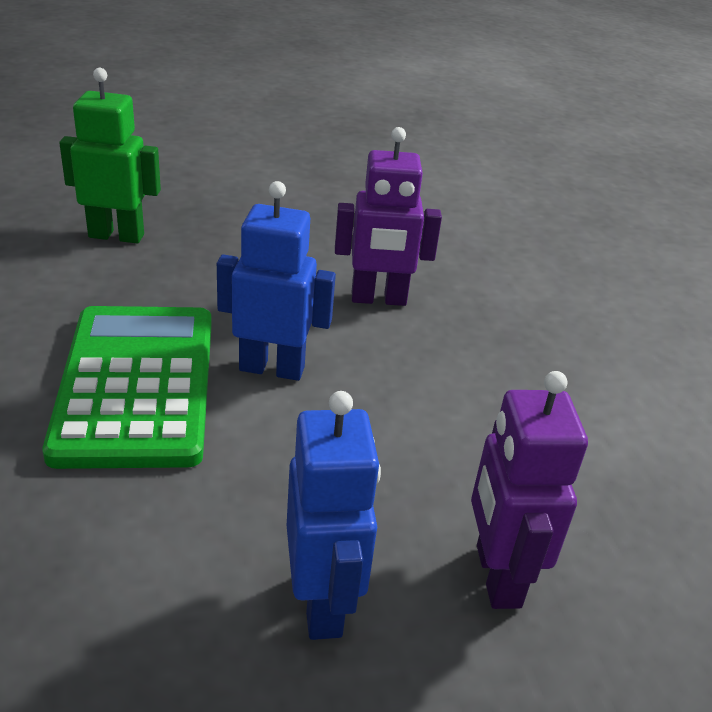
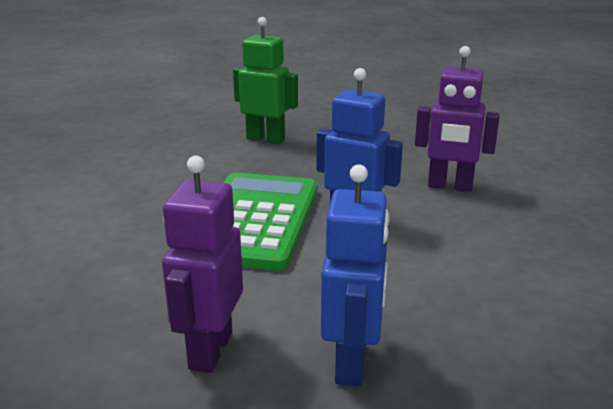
camera: 20 degrees right, 10 degrees down
purple robot [471,371,588,609] -> purple robot moved to [162,156,243,373]

